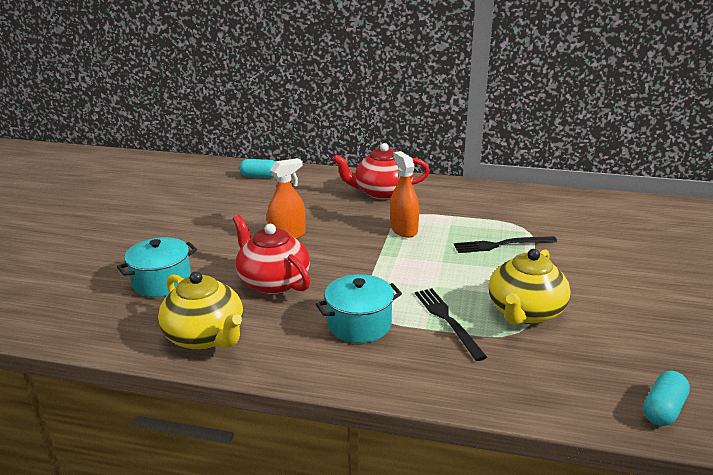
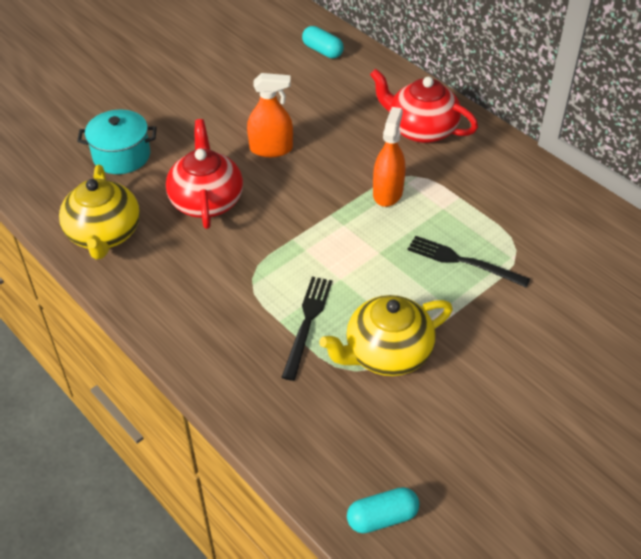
camera: 35 degrees right, 20 degrees up
turquoise pot [316,274,402,343] -> none

